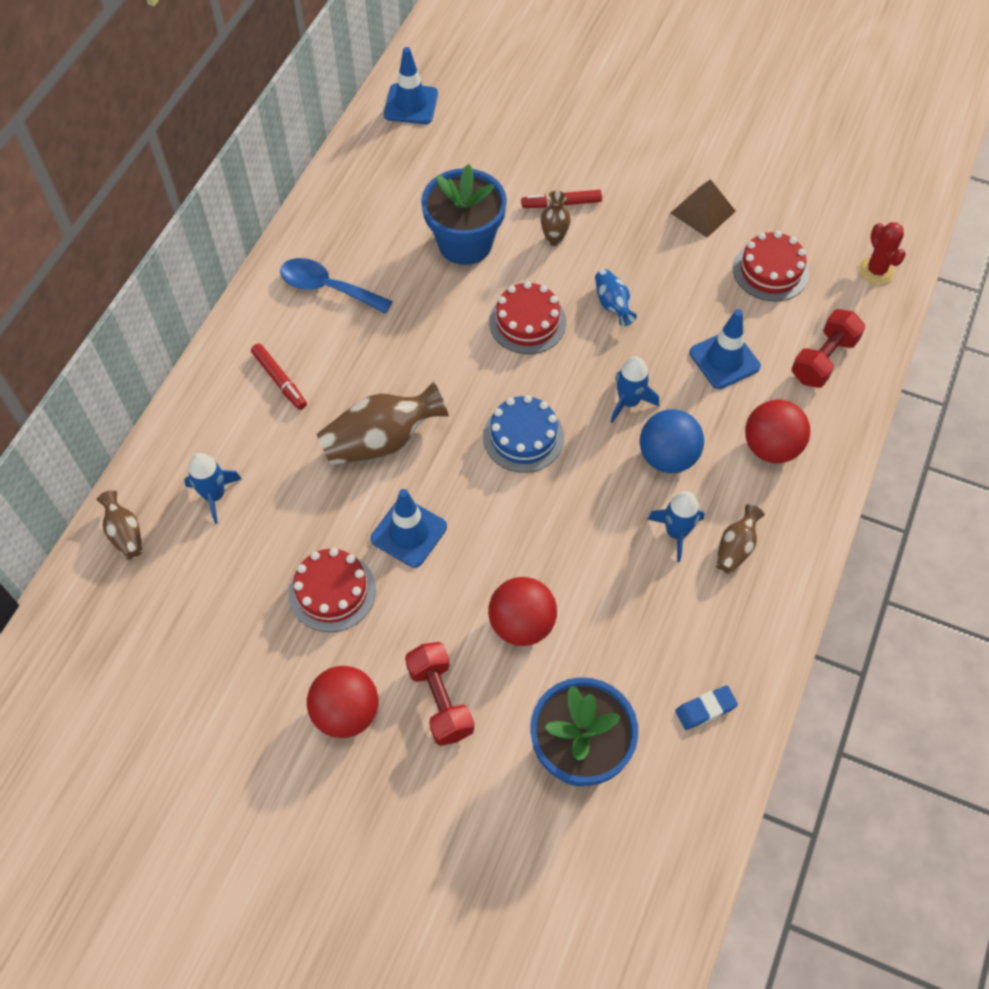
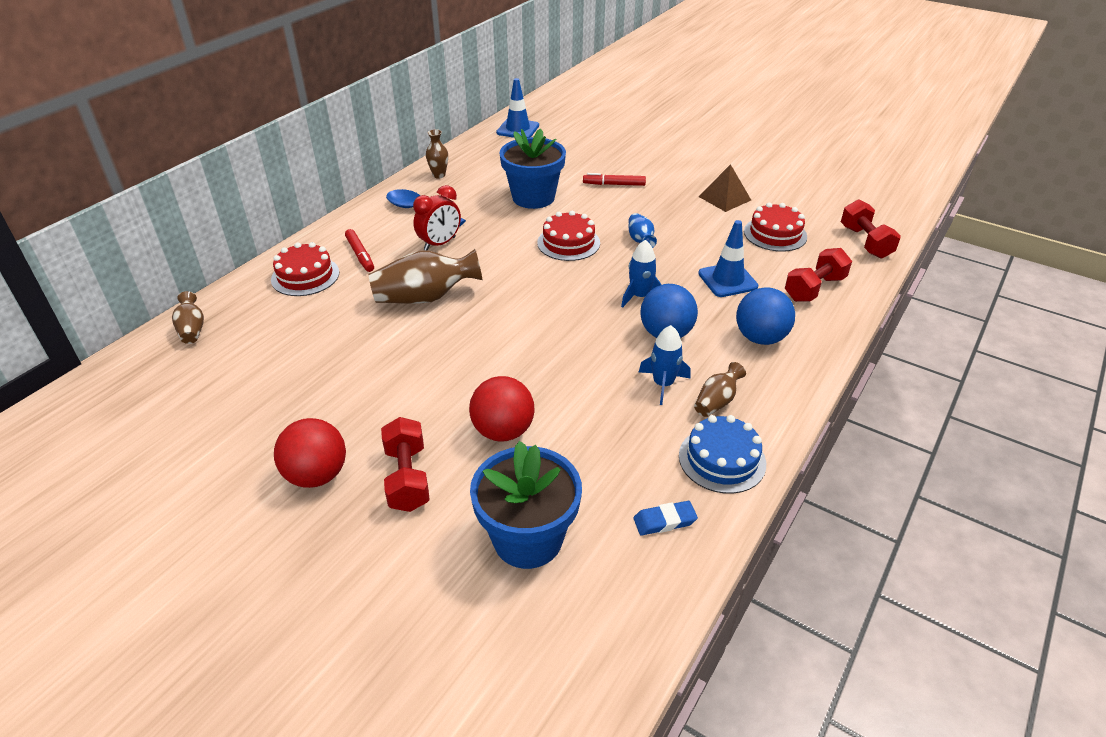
camera: 10 degrees right, 20 degrees down
blue rocket [184,453,241,524] -> none
red cake [289,548,376,632] -> red cake moved to [271,242,339,296]
blue traffic cone [371,489,447,568] -> none
blue cake [483,395,564,473] -> blue cake moved to [679,415,766,494]
brown vase [541,191,571,246] -> brown vase moved to [426,129,448,179]
red ball [745,400,810,463] -> blue ball [736,287,795,345]
red cactus [859,222,906,285] -> red dumbbell [841,199,901,259]
none -> red clock [413,185,461,250]

